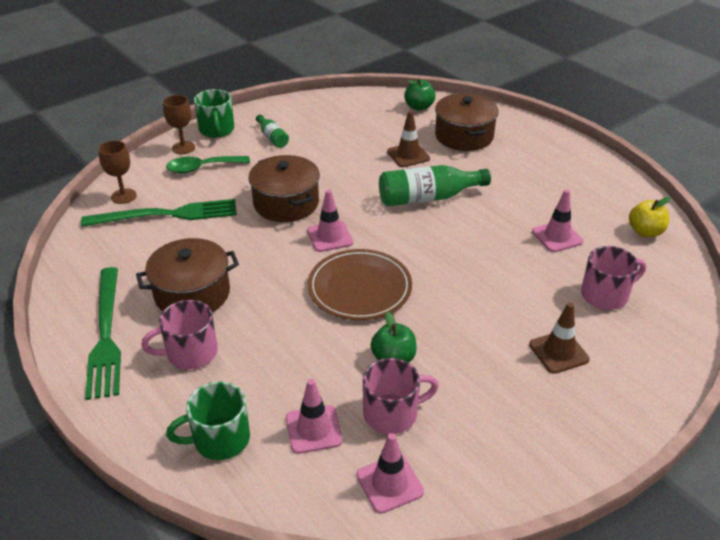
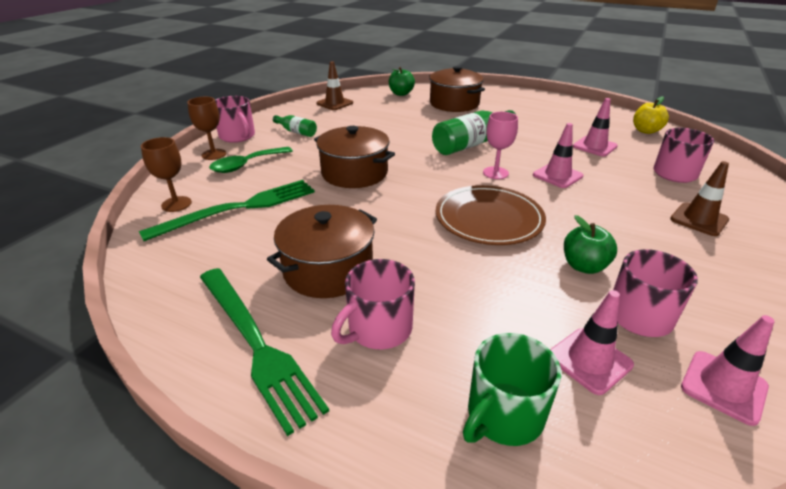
camera: 25 degrees left, 5 degrees down
green mug [194,89,234,138] -> pink mug [215,96,255,143]
pink traffic cone [307,190,353,252] -> pink traffic cone moved to [533,123,583,188]
brown traffic cone [387,111,430,167] -> brown traffic cone moved to [316,62,353,110]
none -> pink goblet [483,112,518,179]

